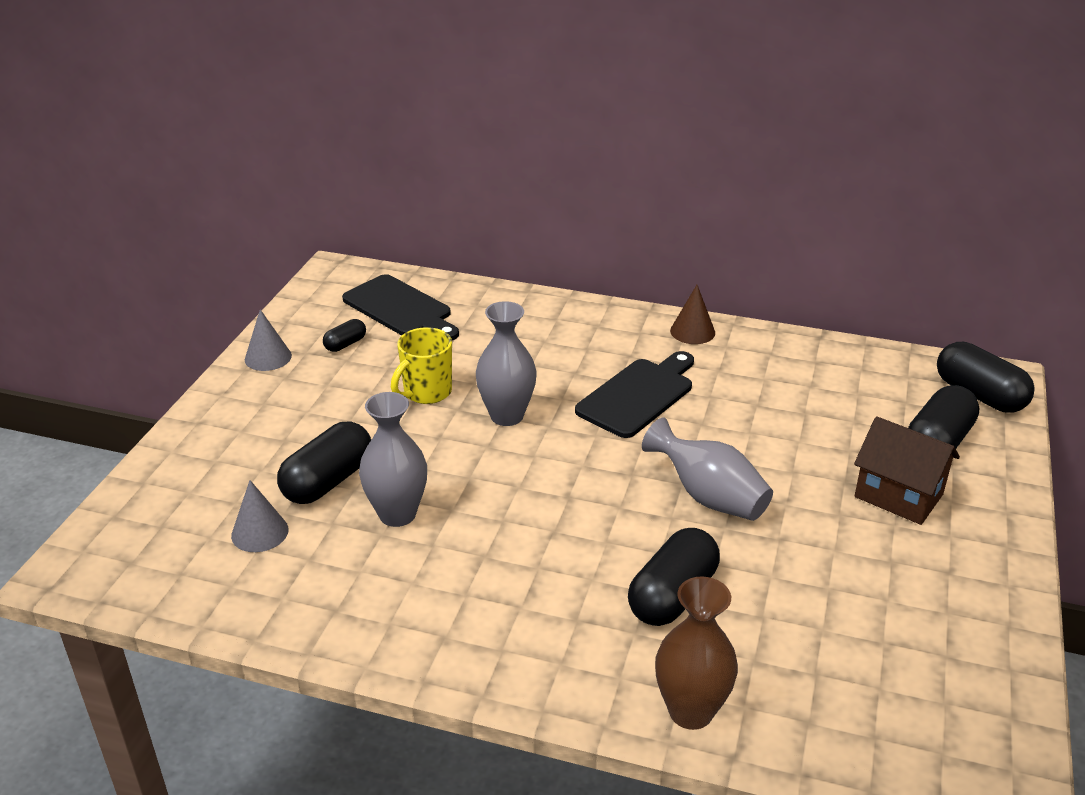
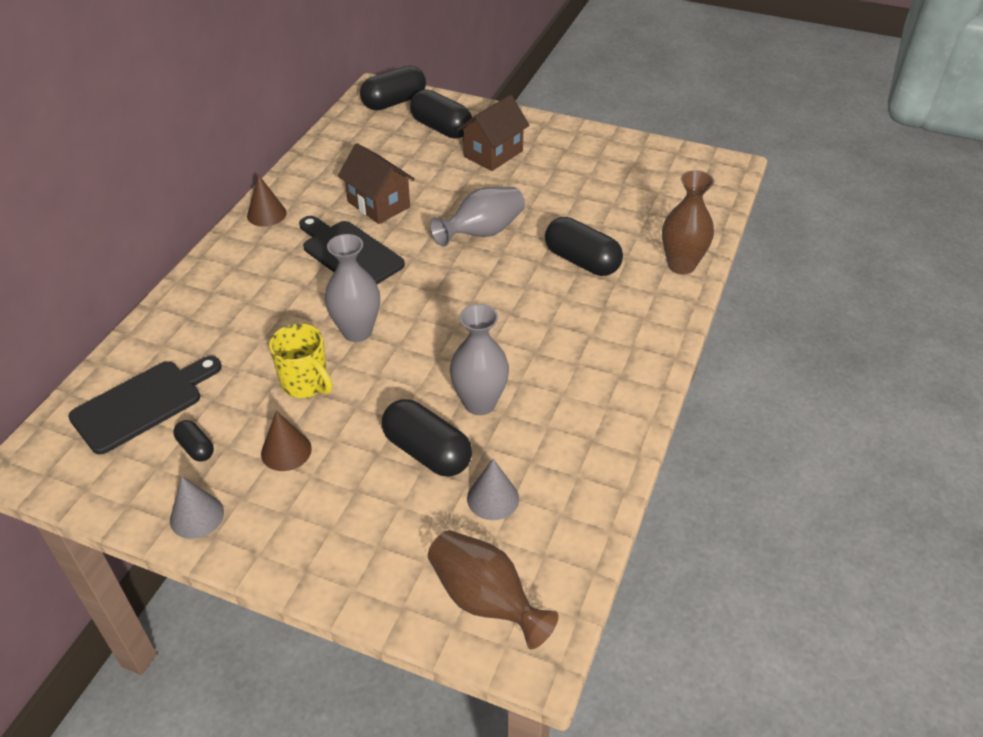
camera: 85 degrees left, 10 degrees up
none -> brown cone [261,411,312,471]
none -> brown house [338,143,415,224]
none -> brown vase [428,530,559,649]

